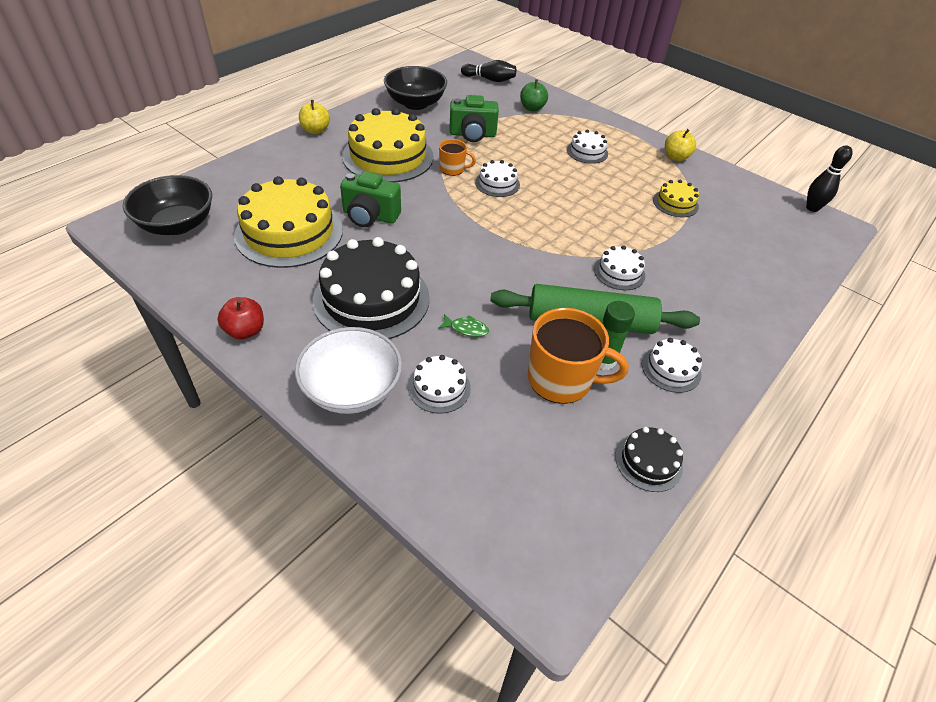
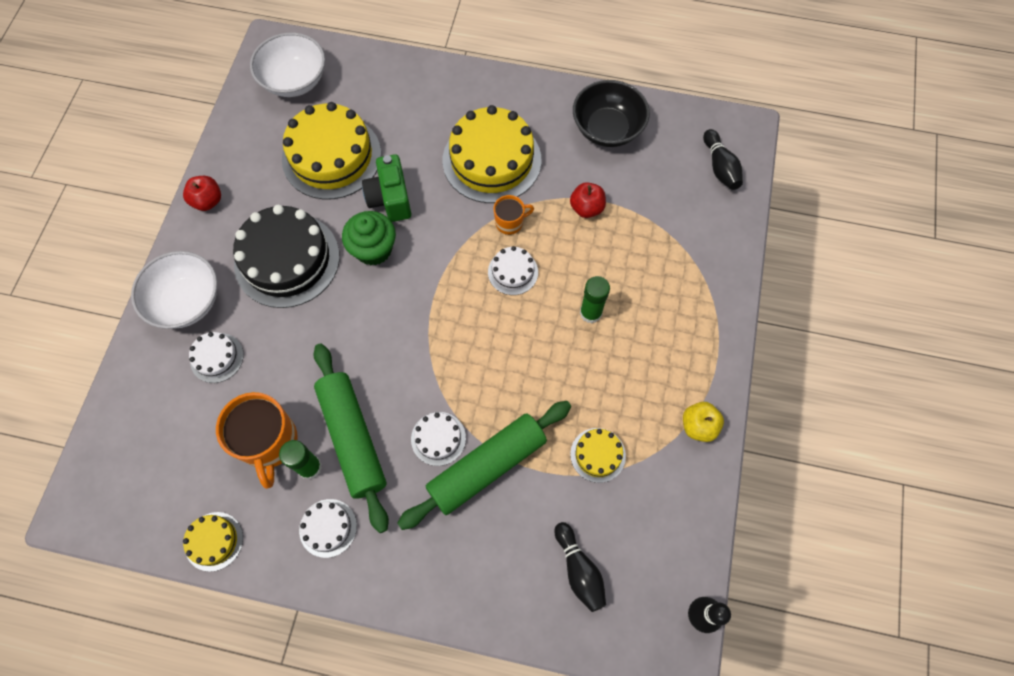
camera: 65 degrees right, 20 degrees up
black bowl [123,175,212,235] -> white bowl [250,32,325,97]
yellow apple [299,100,330,134] -> none
green fish [438,314,489,337] -> none
orange mug [439,139,476,176] -> orange mug turned 90 degrees counterclockwise [494,195,534,235]
green camera [449,95,499,142] -> red apple [570,182,606,218]
green apple [520,79,548,111] -> none
white cake [567,130,608,164] -> none
black cake [615,427,683,492] -> yellow cake [183,512,243,572]
none -> green cupcake [342,211,396,266]
none -> green rolling pin [398,401,571,530]
none -> black bowling pin [555,522,606,612]
none -> green glue stick [580,276,610,323]

